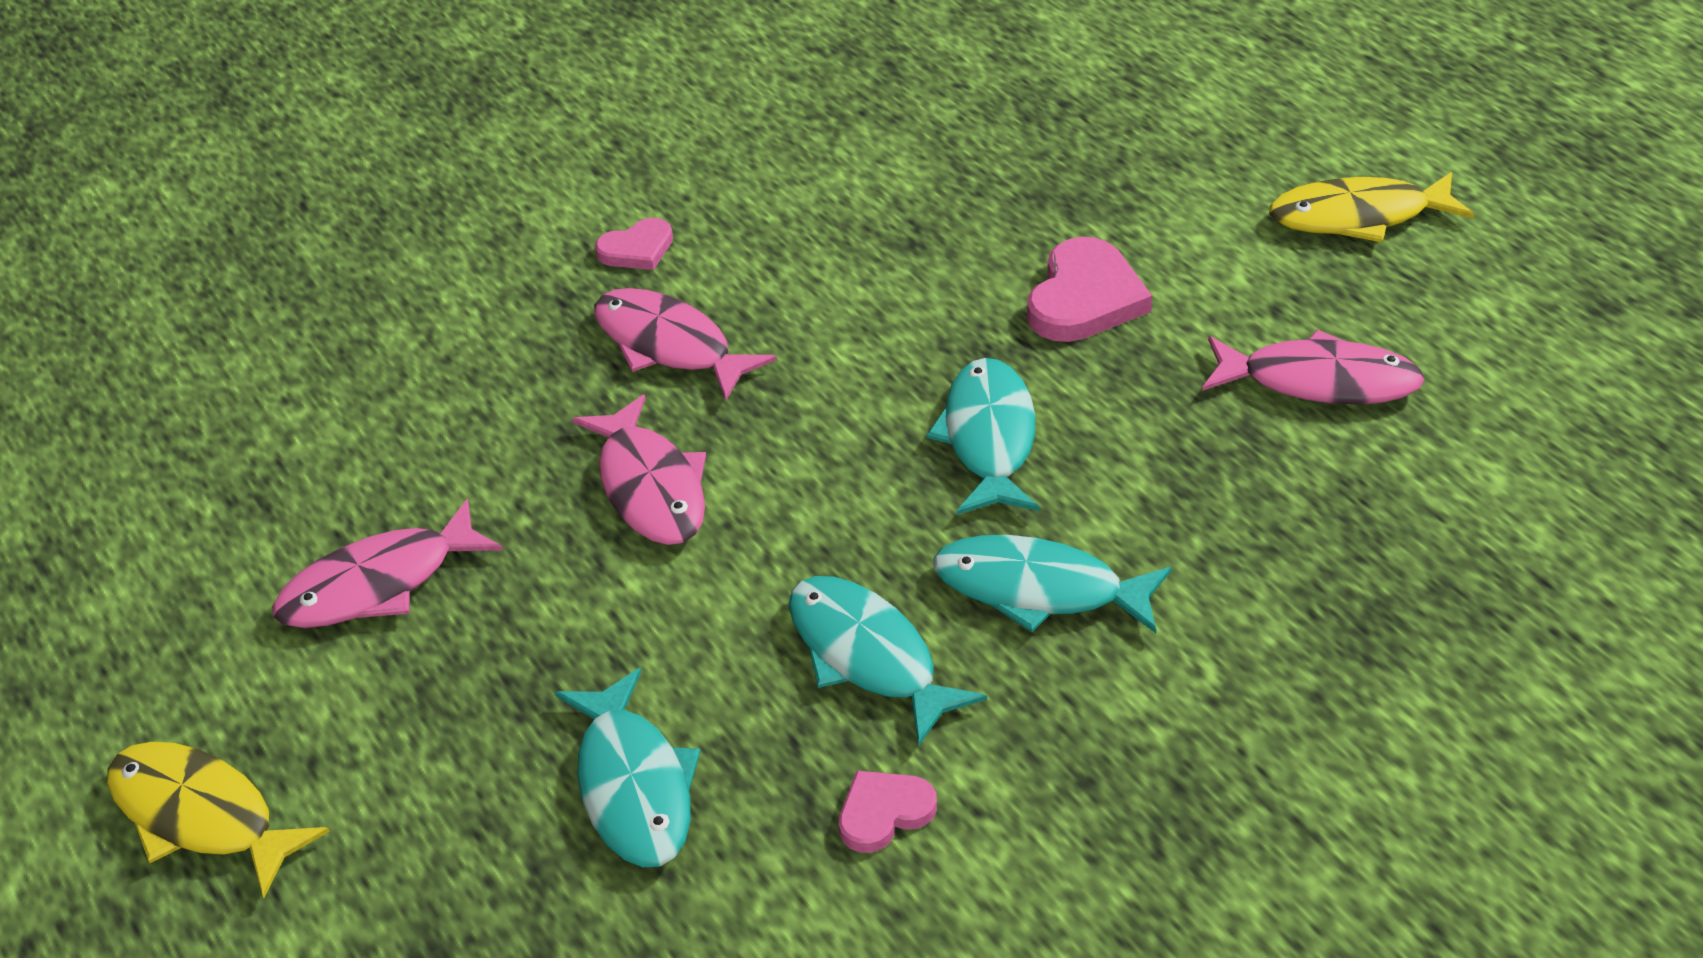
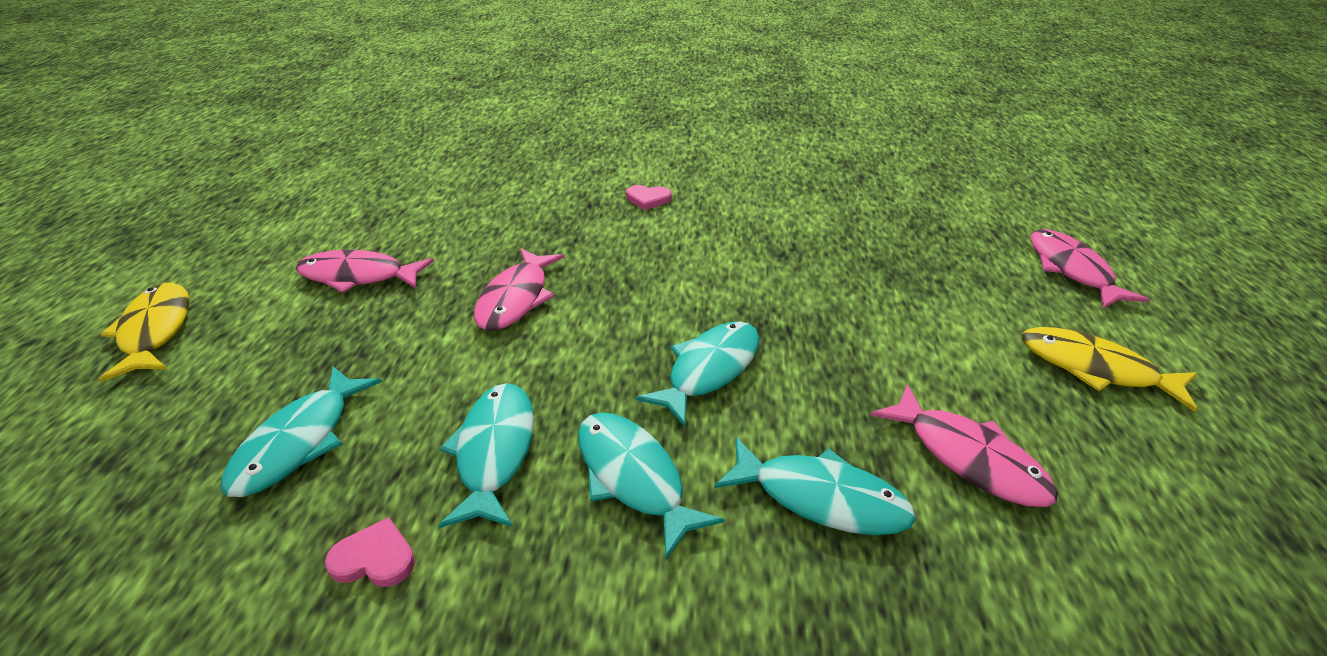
camera: 35 degrees right, 5 degrees down
pink fish [594,288,777,401] -> pink fish moved to [1031,229,1149,309]
pink heart [1027,237,1152,342] -> none
none -> turquoise fish [714,437,916,535]

